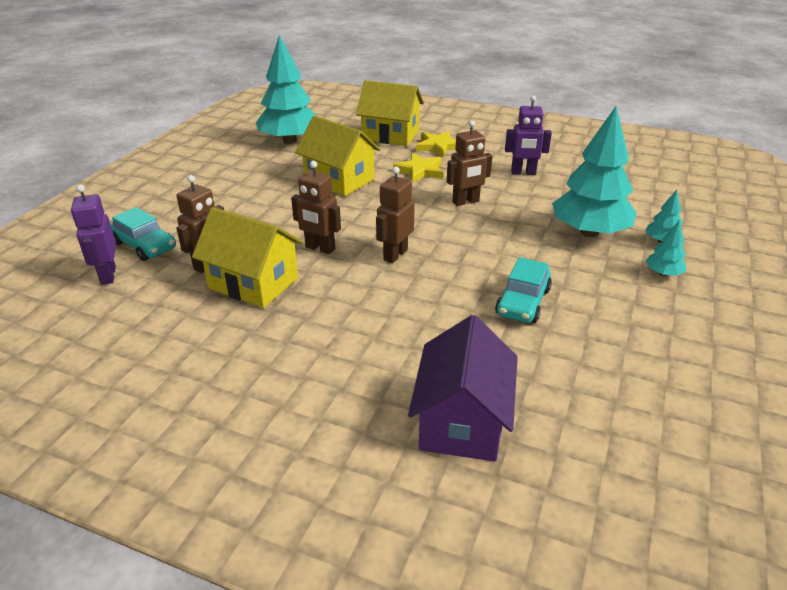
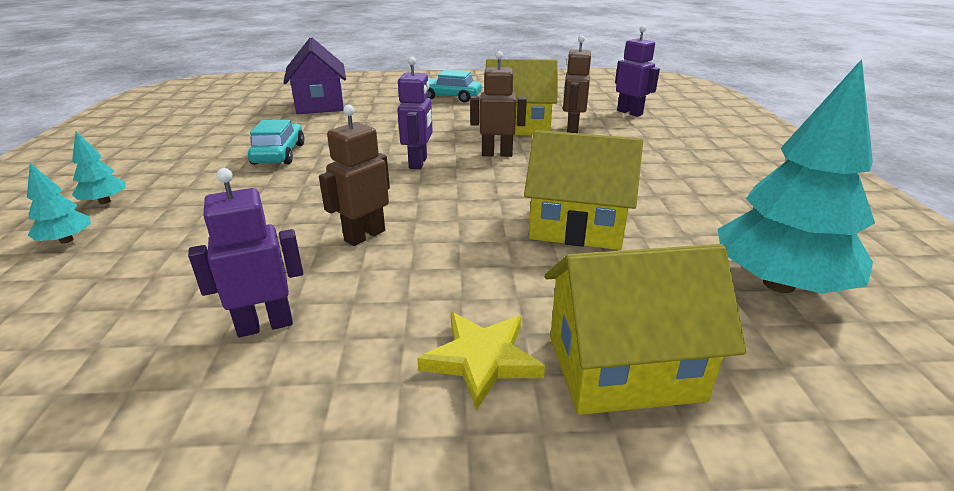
camera: 155 degrees right, 5 degrees down
turquoise car [110,207,176,261] -> turquoise car moved to [427,70,482,103]
brown robot [376,167,415,263] -> purple robot [397,57,433,169]
yellow star [393,153,444,183] -> none
turquoise tree [552,106,637,237] -> none

